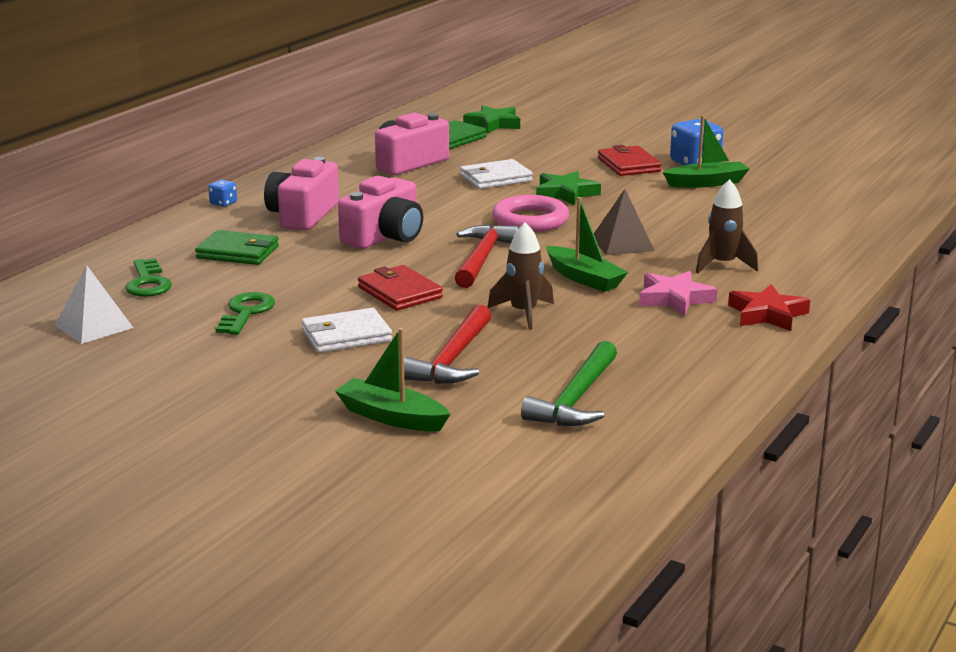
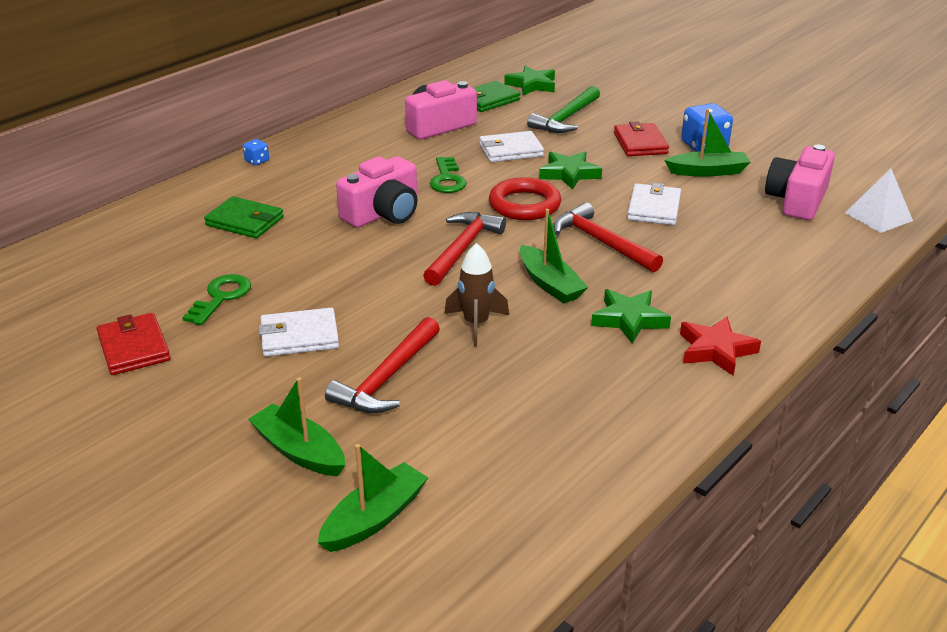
camera: 10 degrees right, 10 degrees up
white pyramid [55,265,133,344] -> white pyramid moved to [845,169,913,233]
green key [125,258,172,297] -> green key moved to [430,157,467,193]
pink camera [264,157,339,230] -> pink camera moved to [765,144,835,220]
red wallet [358,265,443,311] -> red wallet moved to [97,313,170,375]
pink ring [492,195,569,232] -> red ring [489,177,561,220]
green hammer [521,341,617,426] -> green hammer moved to [527,86,600,133]
brown pyramid [594,189,655,255] -> red hammer [553,202,663,272]
pink star [639,271,717,316] -> green star [591,289,671,344]
brown rocket [696,179,758,274] -> none
none -> green boat [318,444,428,552]
none -> white wallet [627,183,681,225]

